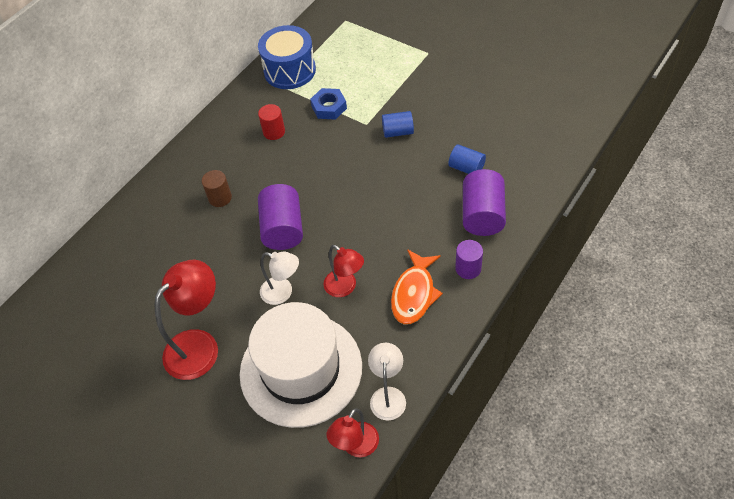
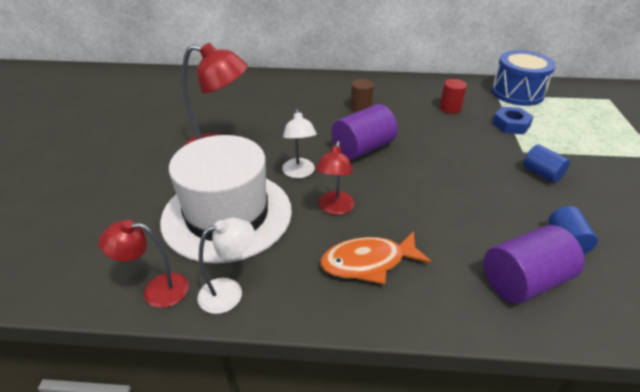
camera: 55 degrees right, 15 degrees down
purple cylinder [455,240,483,279] -> none

